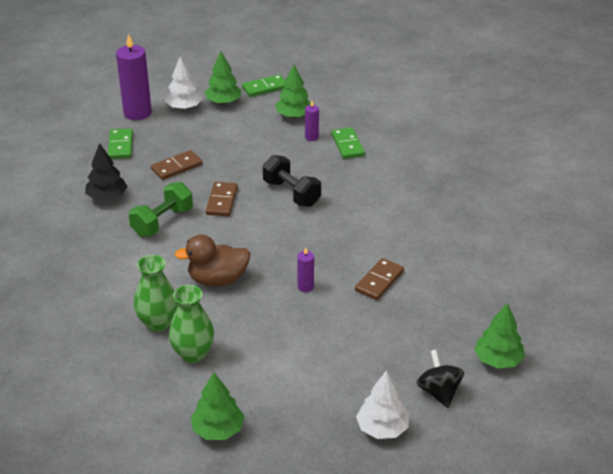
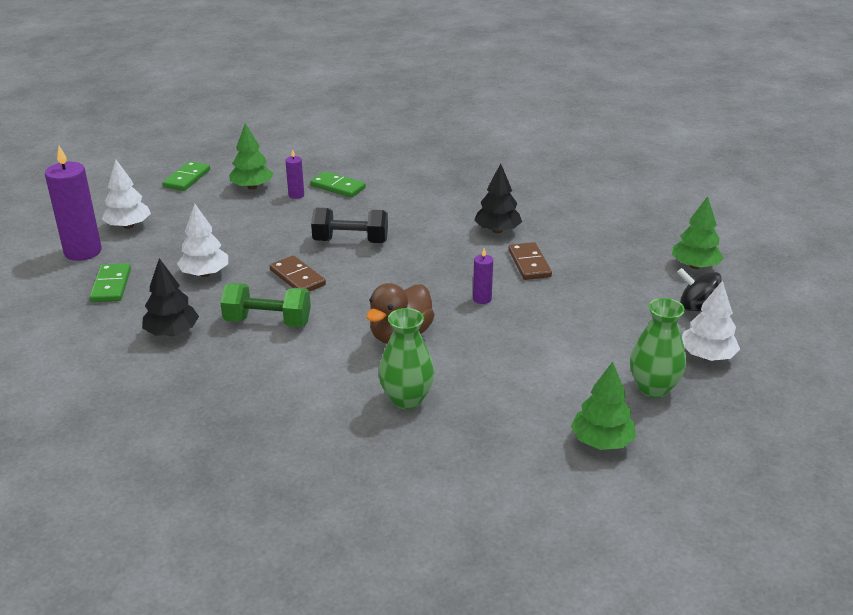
camera: 45 degrees left, 5 degrees down
green domino [108,128,133,159] -> green domino turned 45 degrees clockwise [90,263,131,302]
green dumbbell [129,182,193,237] -> green dumbbell turned 75 degrees counterclockwise [220,283,311,327]
brown domino [151,150,203,180] -> white tree [177,204,228,277]
green vase [169,285,214,363] -> green vase moved to [630,298,686,398]
green tree [204,51,242,104] -> none
none -> black tree [474,163,522,233]

